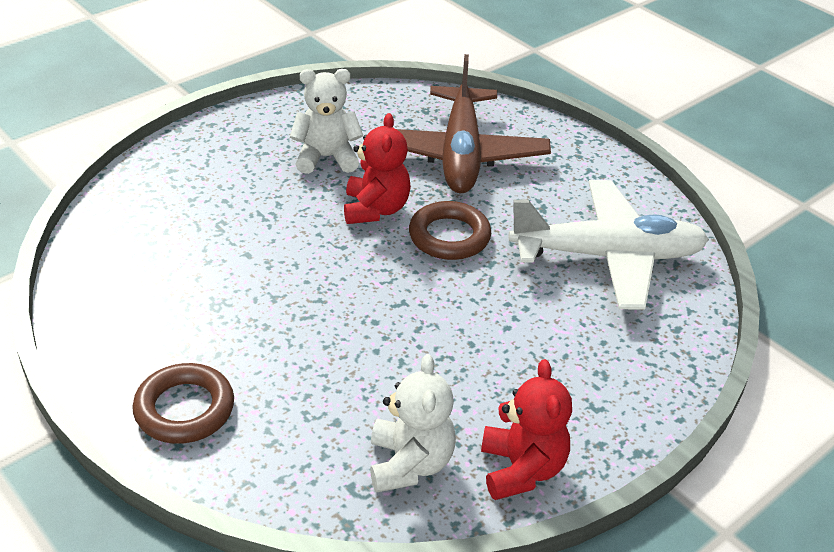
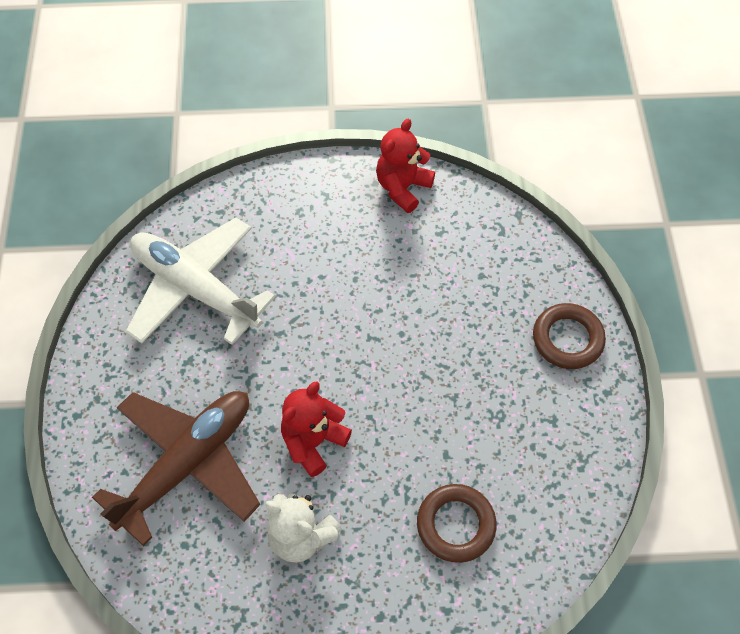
camera: 140 degrees left, 20 degrees up
white teddy bear [370,354,456,493] -> none
brown ring [409,201,491,260] -> brown ring moved to [417,484,497,563]

